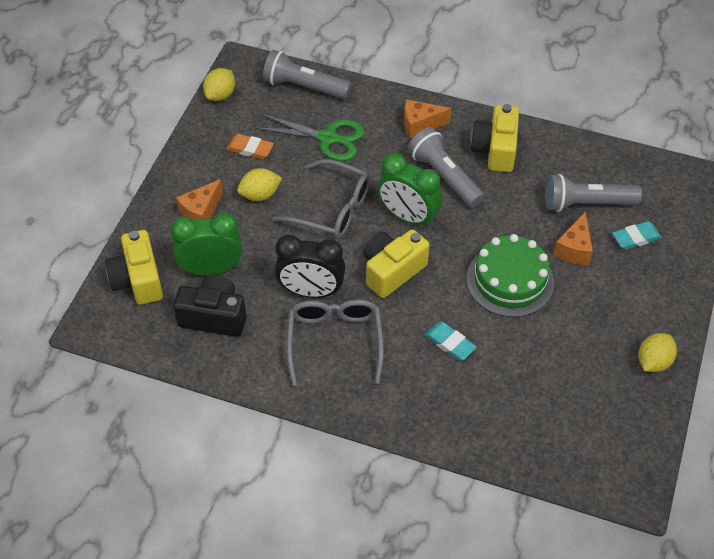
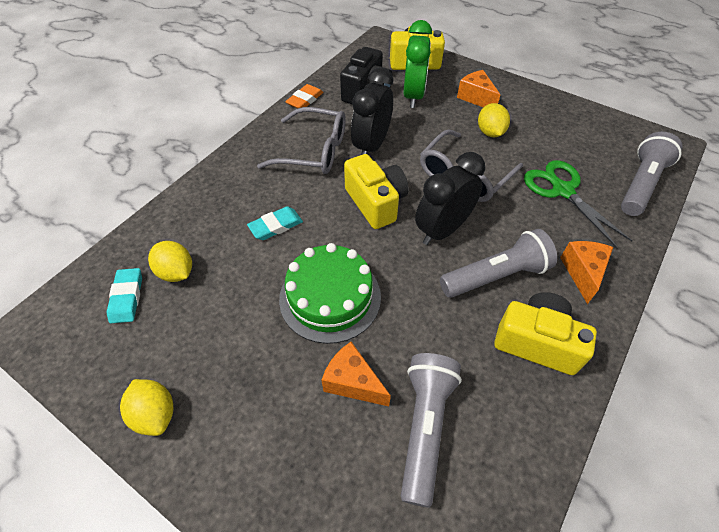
camera: 105 degrees right, 0 degrees up
yellow lemon [203,68,235,101] -> yellow lemon moved to [148,241,192,282]
orange eraser [226,134,274,159] -> orange eraser moved to [285,84,323,109]
green scissors [255,114,365,161] -> green scissors turned 120 degrees clockwise [524,160,632,248]
green clock [377,153,442,228] -> black clock [415,152,485,245]
turquoise eraser [612,221,662,250] -> turquoise eraser moved to [107,268,142,323]

